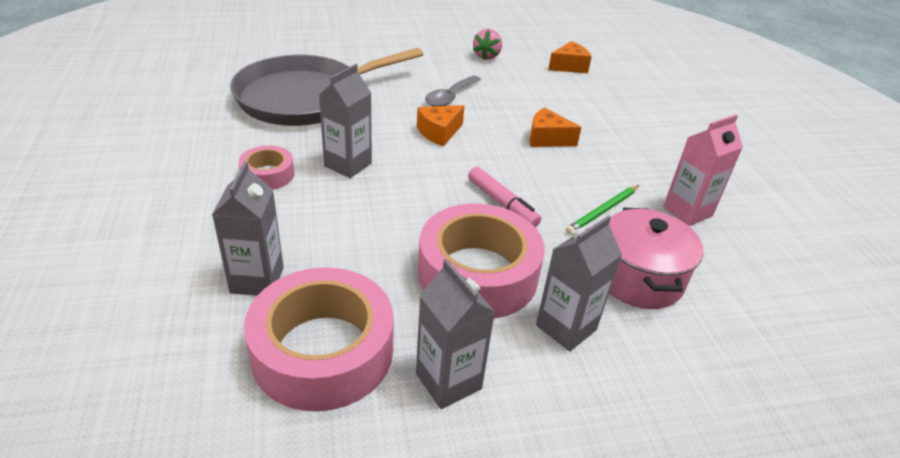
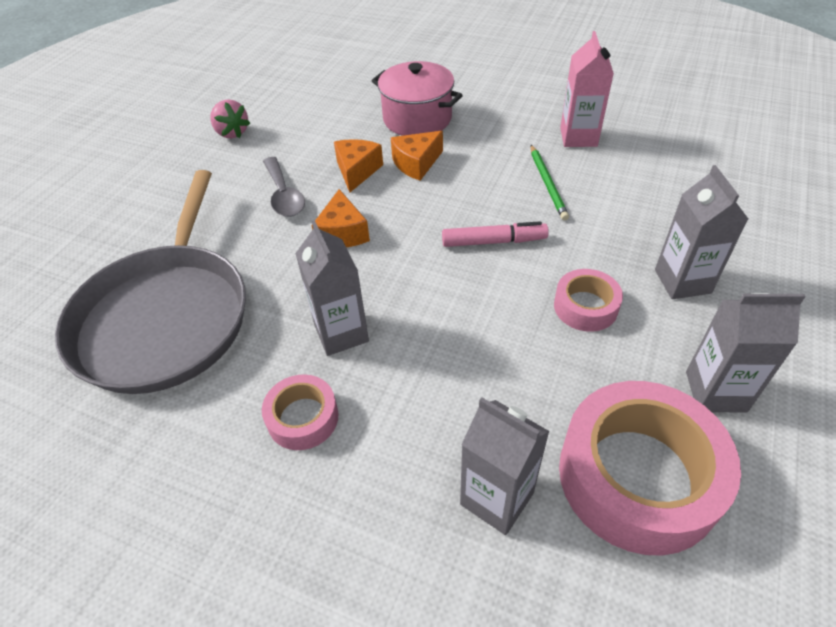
camera: 50 degrees left, 10 degrees up
pink tape [418,203,545,319] -> pink tape [554,269,623,332], size x0.50
orange cheese [548,41,592,73] -> orange cheese moved to [334,139,383,193]
pink pot [609,208,704,309] -> pink pot moved to [372,61,463,136]

